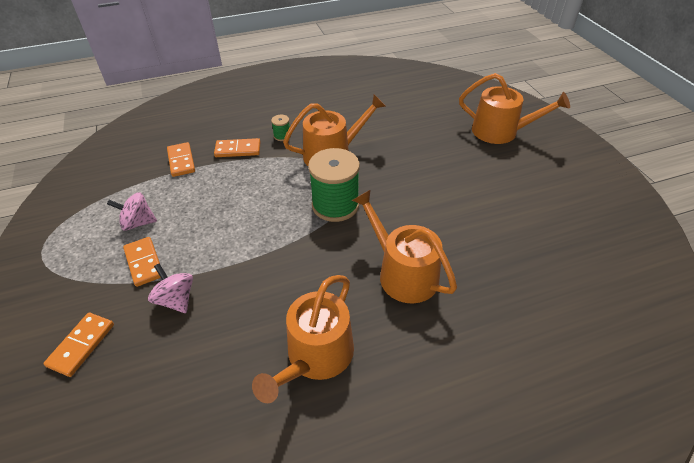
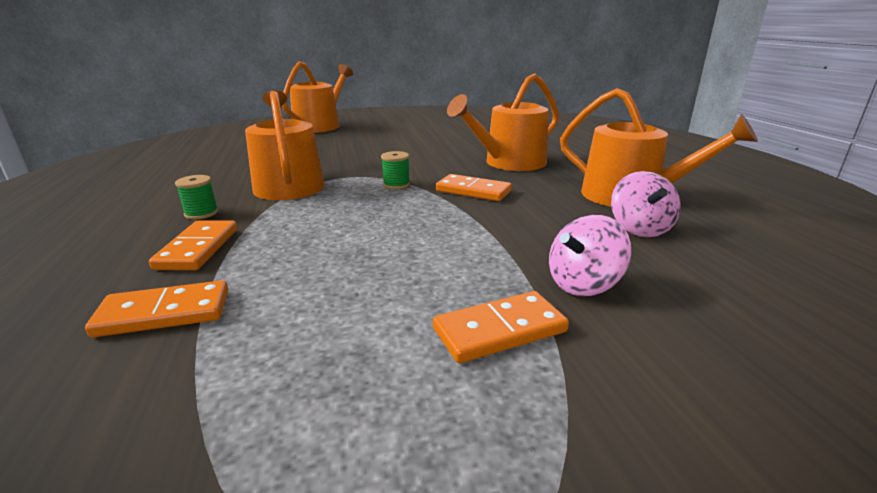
camera: 85 degrees left, 20 degrees down
orange domino [43,312,114,377] -> orange domino moved to [436,174,512,201]
pink spinning top [107,192,157,231] -> pink spinning top moved to [611,171,681,237]
green spool [308,148,360,222] -> green spool [381,151,410,189], size x0.43

